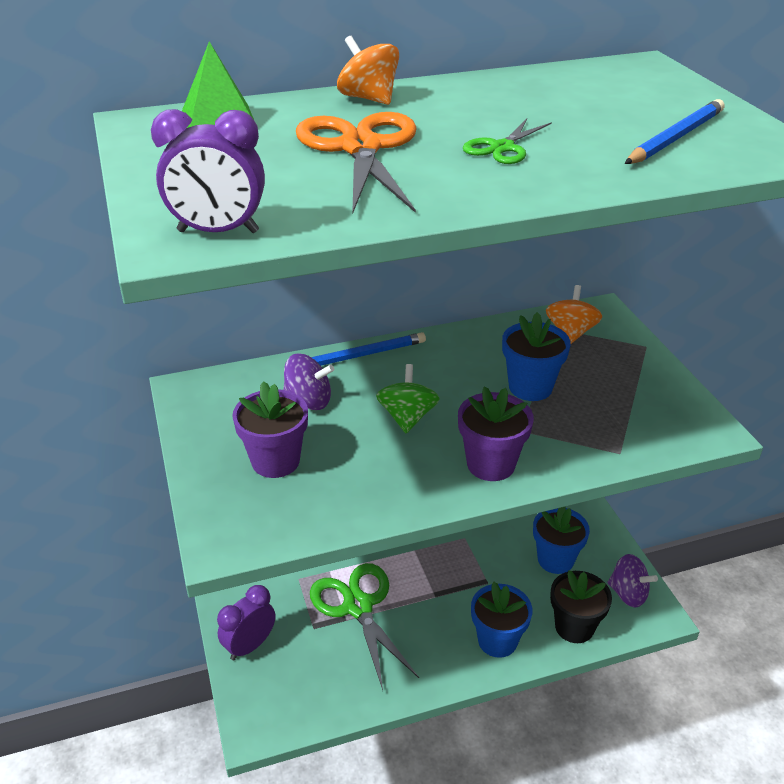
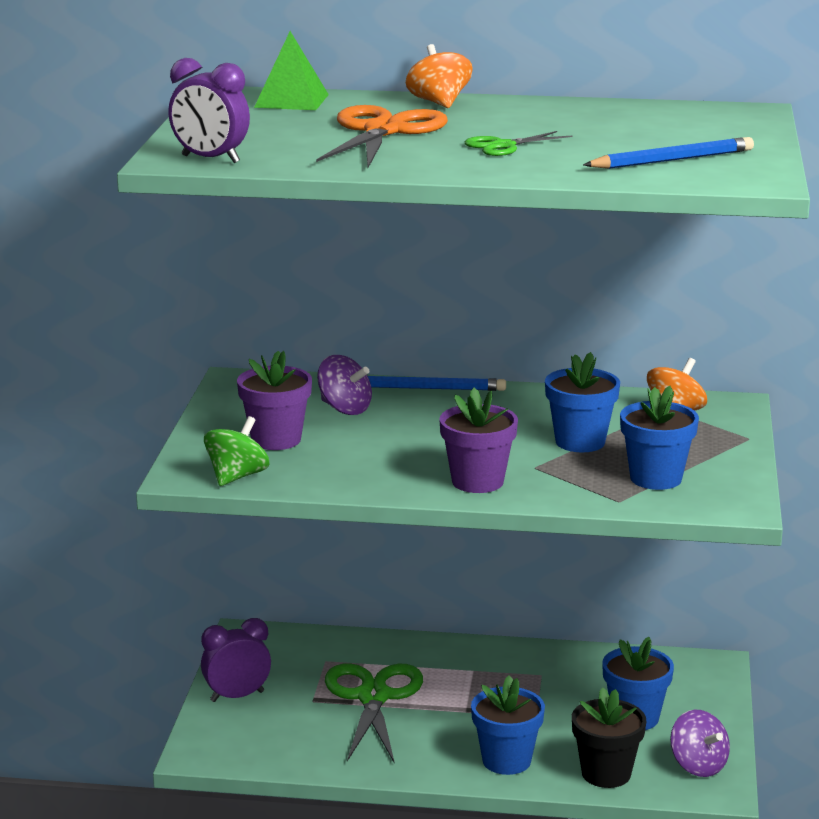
camera: 25 degrees right, 15 degrees down
green spinning top [376,364,440,433] -> green spinning top moved to [204,416,269,486]
none -> blue flower pot [620,386,699,490]

